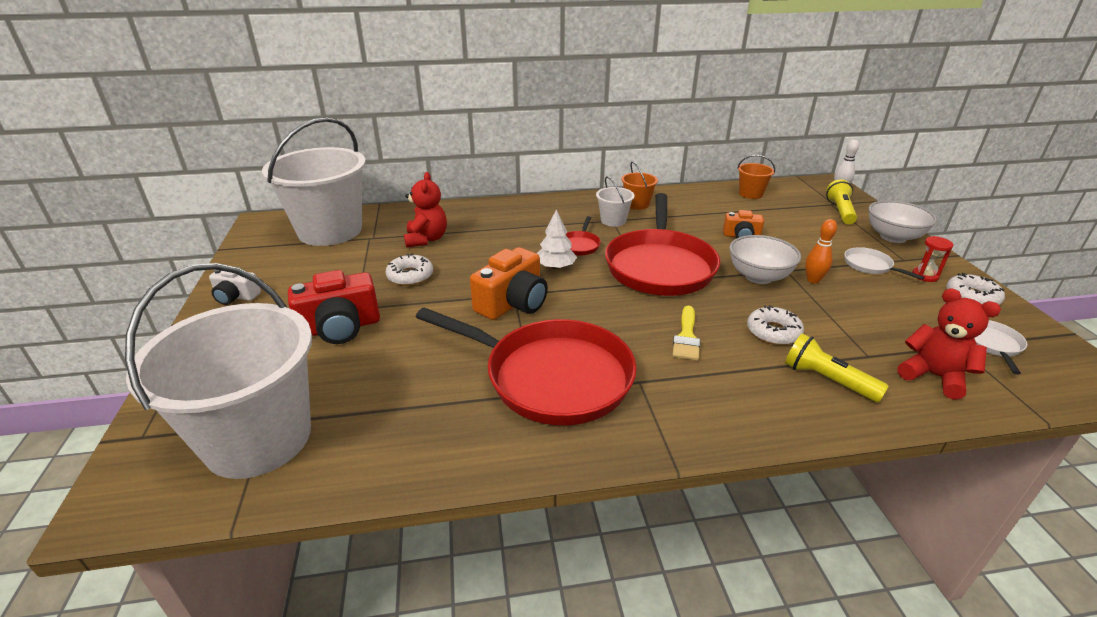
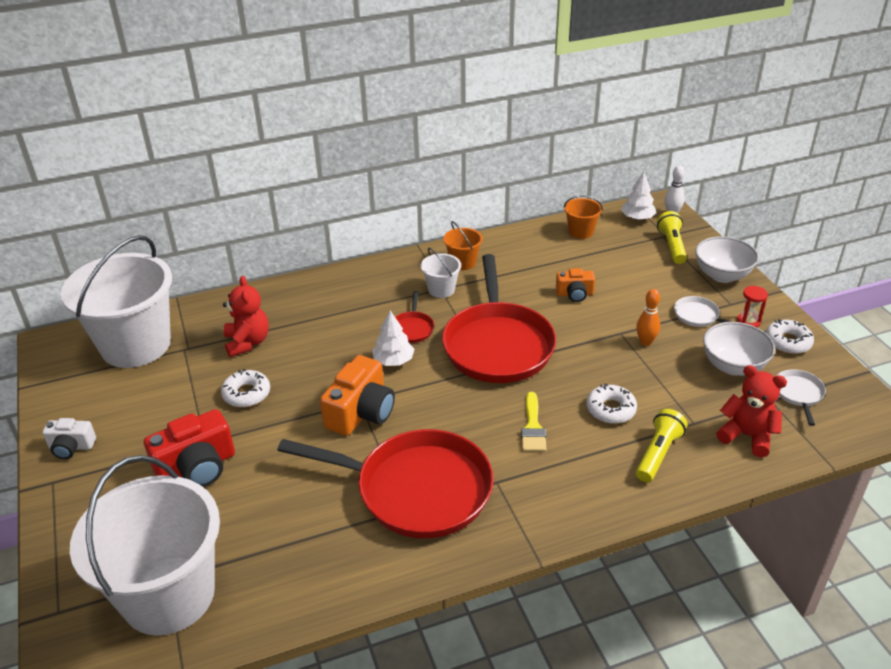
camera: 10 degrees left, 5 degrees up
white bowl [729,235,801,284] -> white bowl moved to [703,322,775,376]
yellow flashlight [785,333,889,402] -> yellow flashlight turned 90 degrees clockwise [636,409,687,482]
none -> white tree [621,172,656,220]

